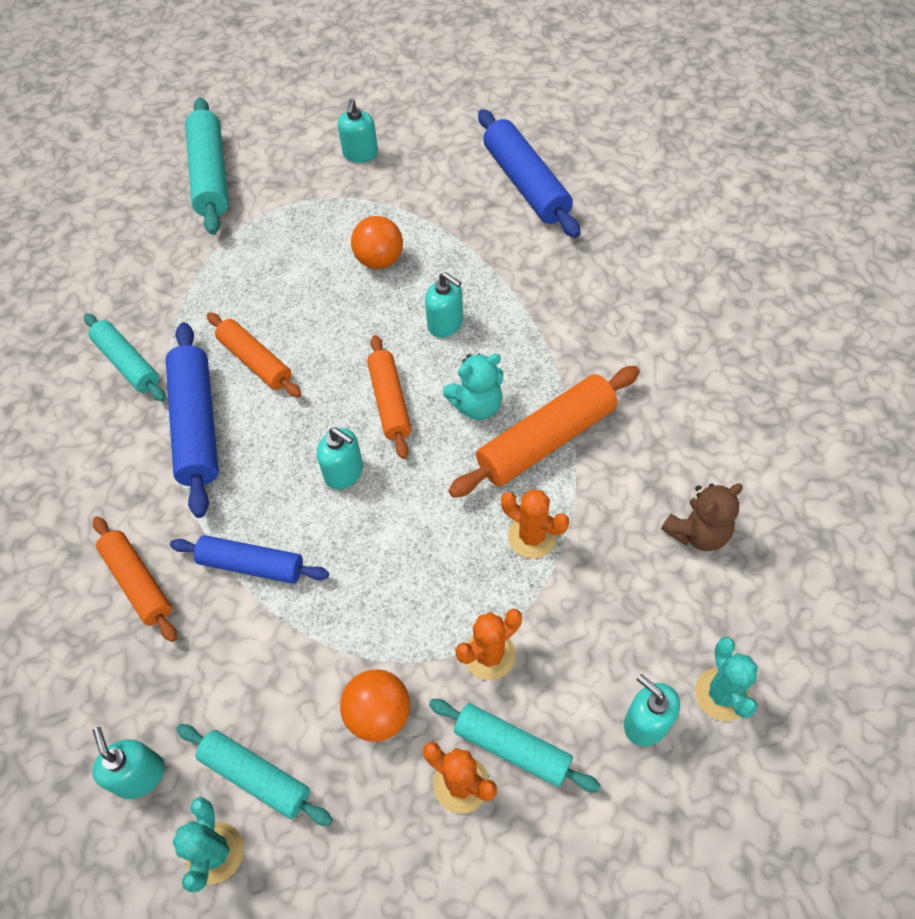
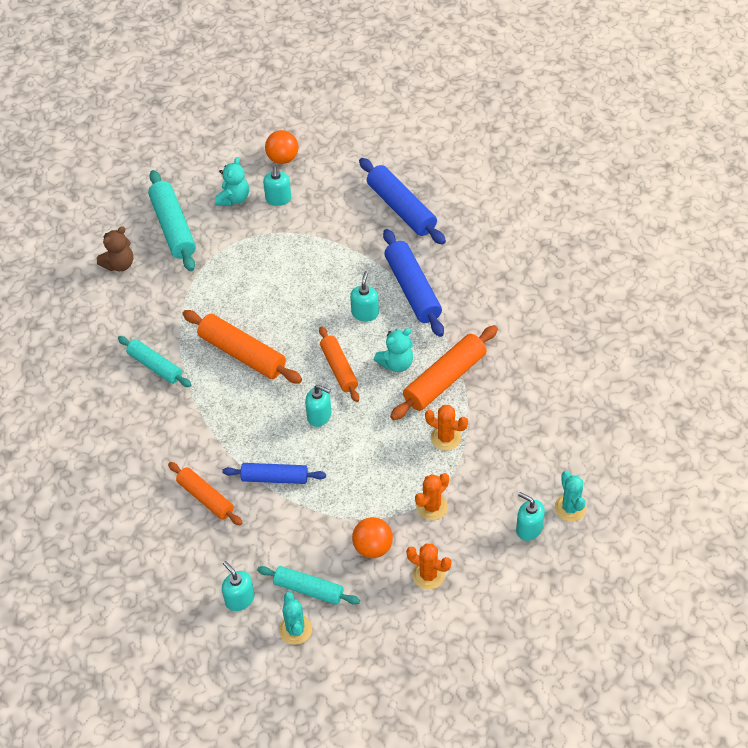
camera: 10 degrees left, 5 degrees down
blue rolling pin [166,322,219,518] -> blue rolling pin moved to [383,229,444,337]
orange rolling pin [207,313,302,398] -> orange rolling pin [182,310,302,384], size x1.53
orange ball [351,216,403,269] -> orange ball moved to [265,130,298,164]
turquoise soap dispenser [425,272,463,338] -> turquoise soap dispenser turned 105 degrees counterclockwise [350,271,379,322]
turquoise rolling pin [429,699,601,792] -> none
brown teddy bear [661,483,743,551] -> brown teddy bear moved to [97,226,133,271]
none -> turquoise teddy bear [215,157,249,206]

